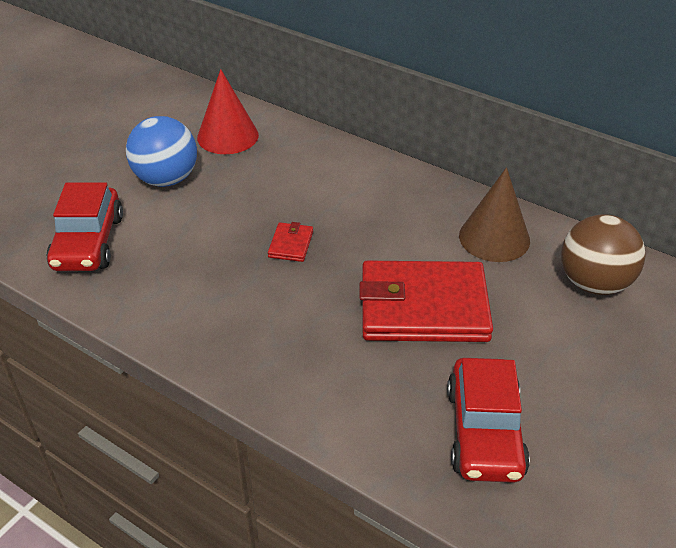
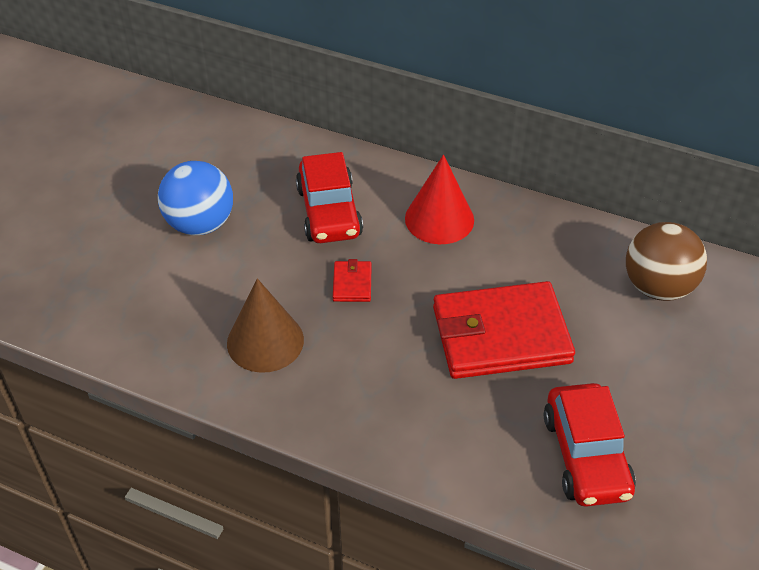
camera: 10 degrees left, 5 degrees up
red car [46,182,123,271] -> red car moved to [296,152,363,243]
red cone [197,69,259,154] -> red cone moved to [405,155,474,244]
brown cone [459,167,530,262] -> brown cone moved to [227,278,304,373]

